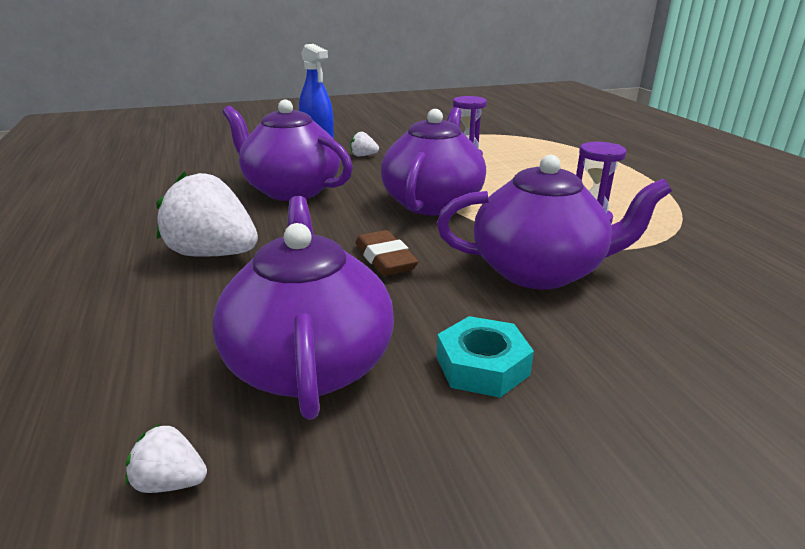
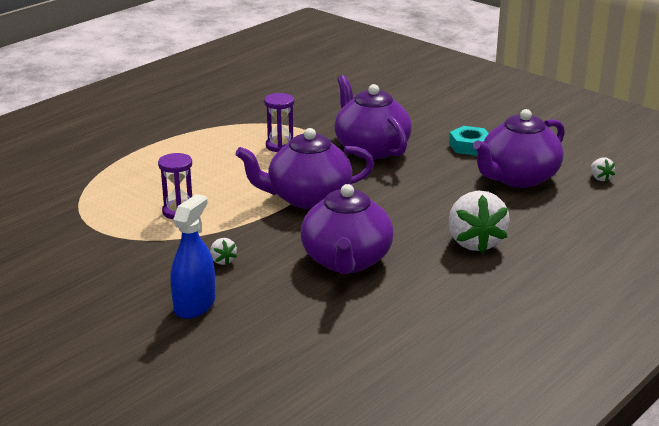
camera: 120 degrees left, 0 degrees up
brown eraser [356,230,418,276] -> none

